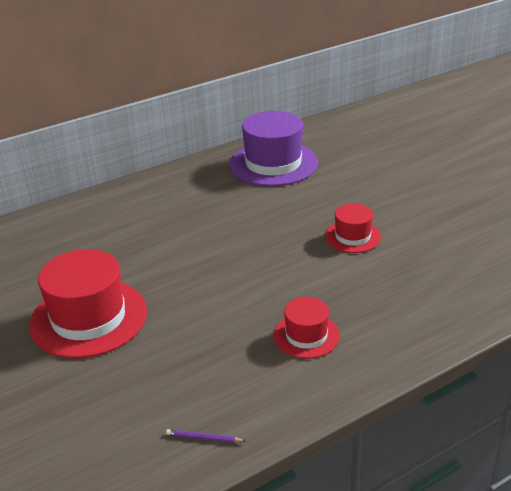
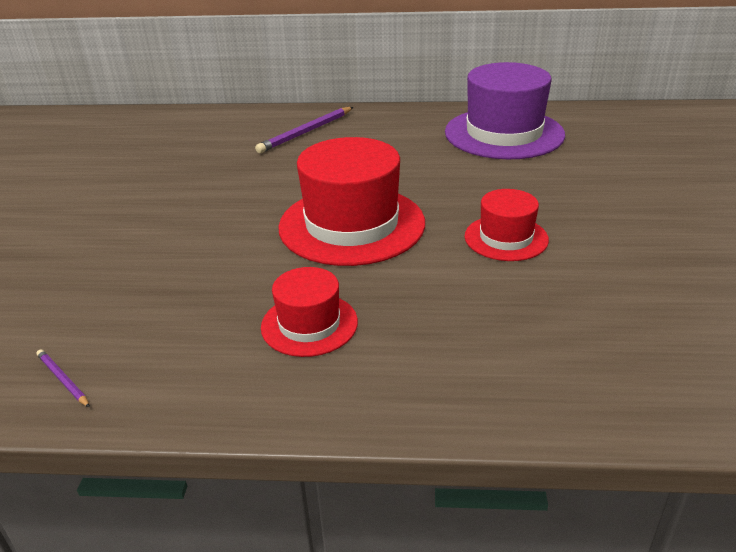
camera: 35 degrees right, 0 degrees up
red hat [29,249,147,358] -> red hat moved to [278,137,425,266]
none -> purple pencil [255,107,353,153]

